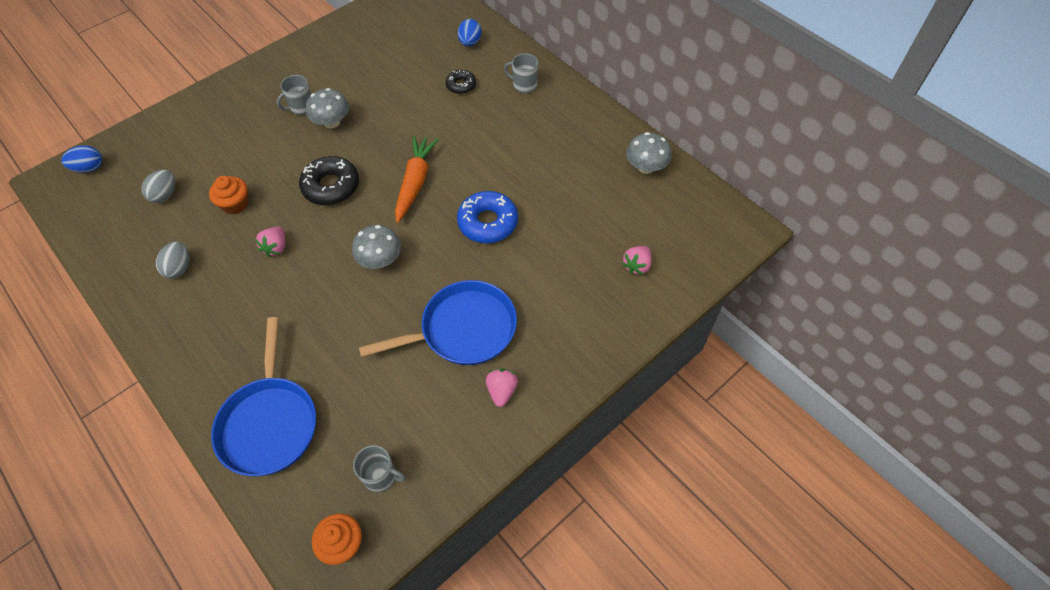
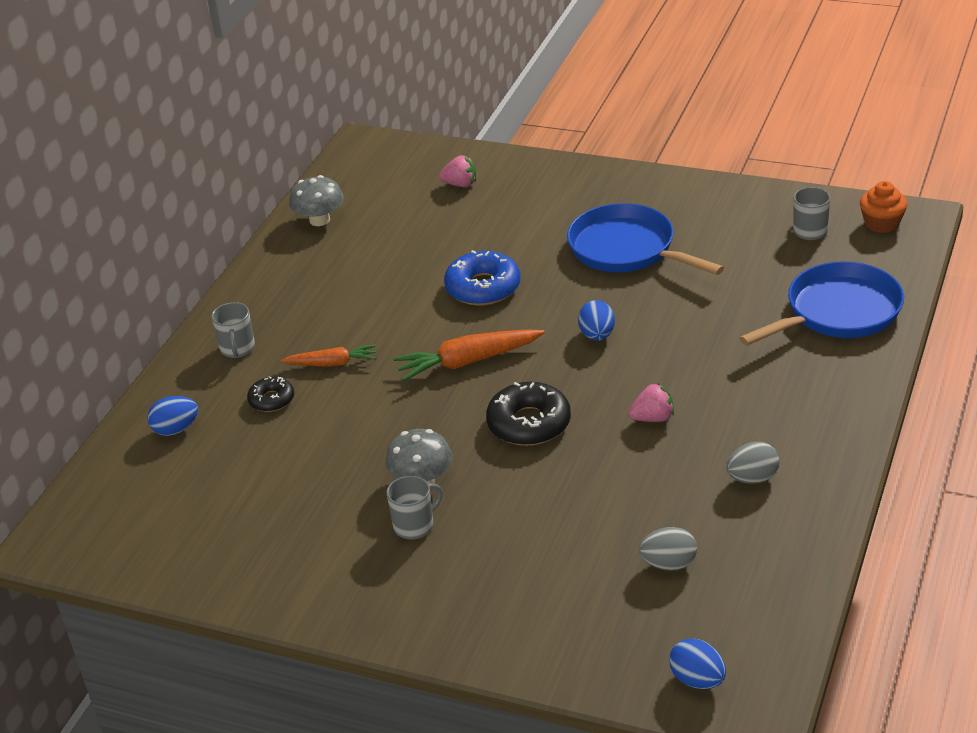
camera: 115 degrees left, 20 degrees down
orange cupcake [209,176,248,214] -> none
grey mug [277,75,311,115] -> grey mug turned 60 degrees counterclockwise [387,476,443,540]
grey mushroom [352,225,401,269] -> blue egg [578,300,615,341]
pink strawberry [486,368,518,407] -> none
none -> orange carrot [281,344,376,367]

